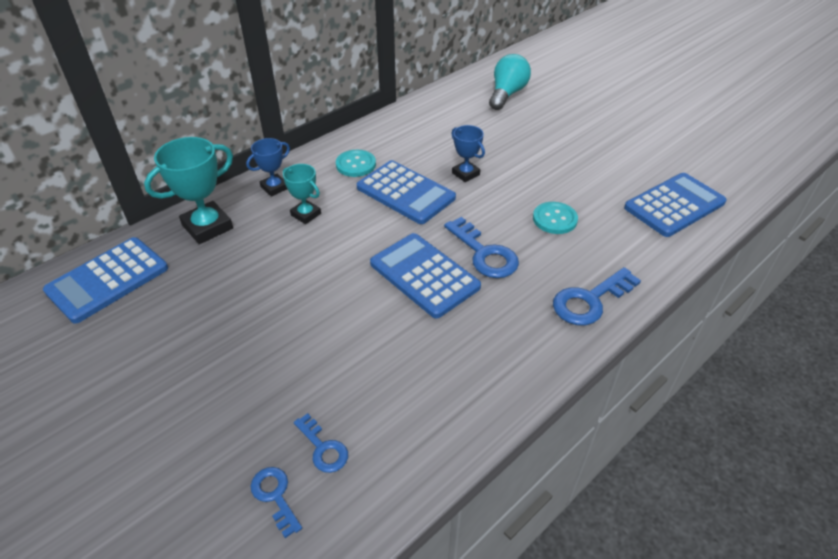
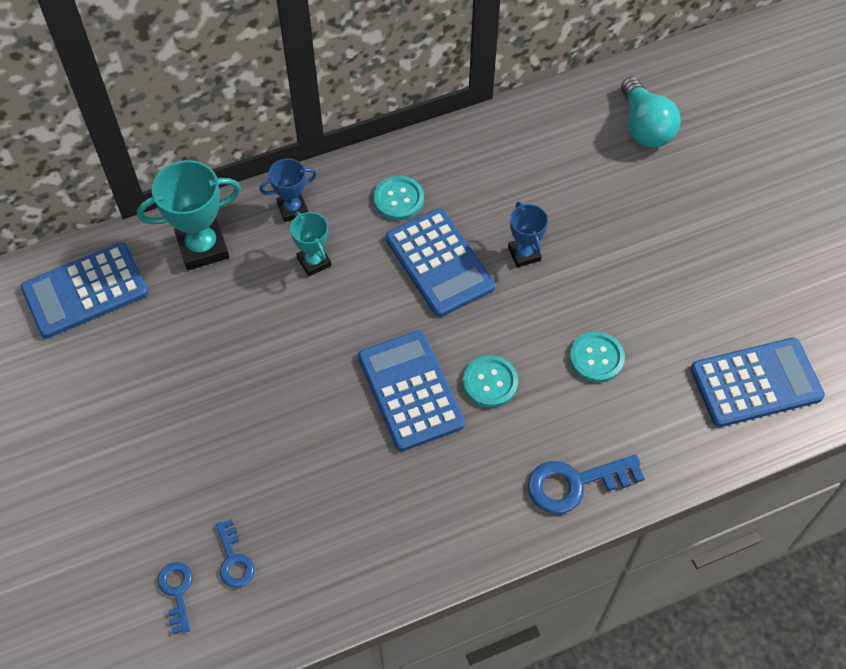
camera: 20 degrees right, 15 degrees up
blue key [444,217,519,278] -> turquoise button [463,356,518,408]
turquoise light bulb [489,54,531,110] -> turquoise light bulb turned 120 degrees clockwise [621,77,681,148]

